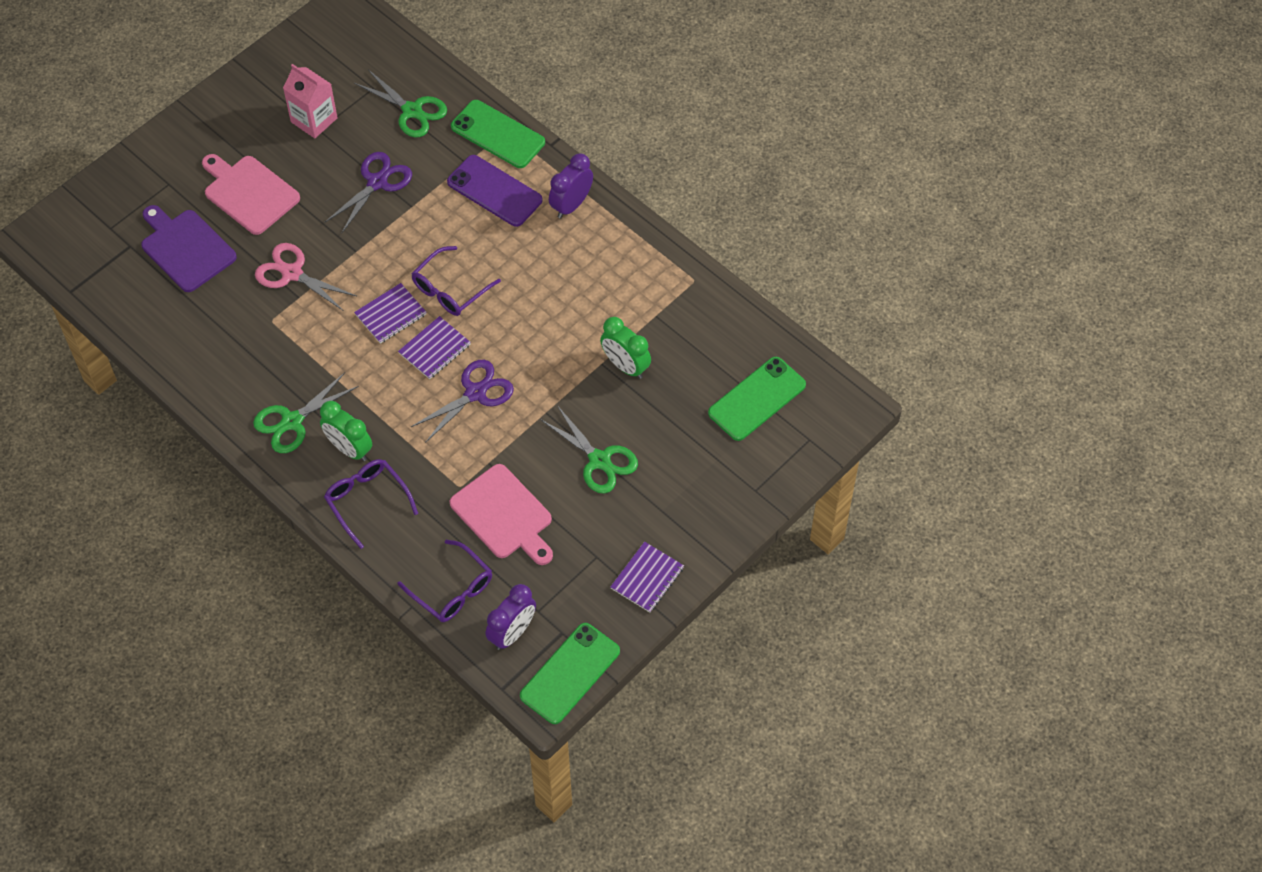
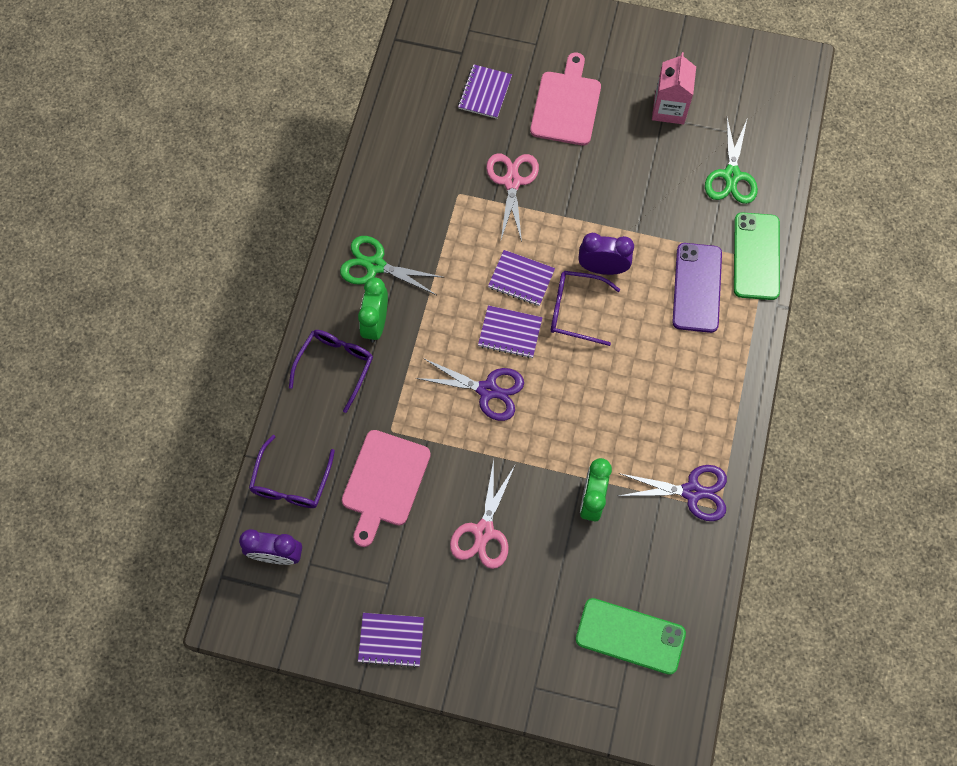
camera: 60 degrees right, 10 degrees up
purple cutting board [141,205,237,292] -> purple notebook [458,64,512,119]
purple scissors [325,152,412,234] -> purple scissors moved to [619,465,727,521]
green phone [520,623,620,724] -> none
green scissors [540,405,638,494] -> pink scissors [450,459,515,569]
purple clock [549,154,593,218] -> purple clock moved to [578,233,634,275]

